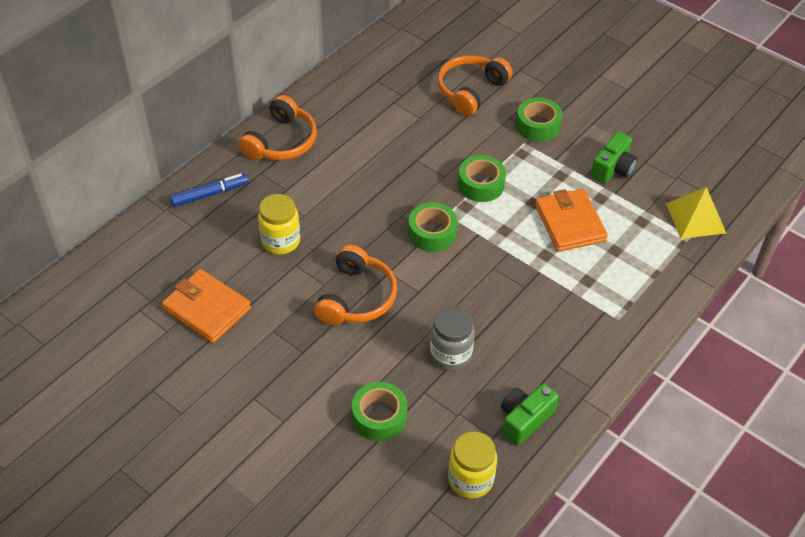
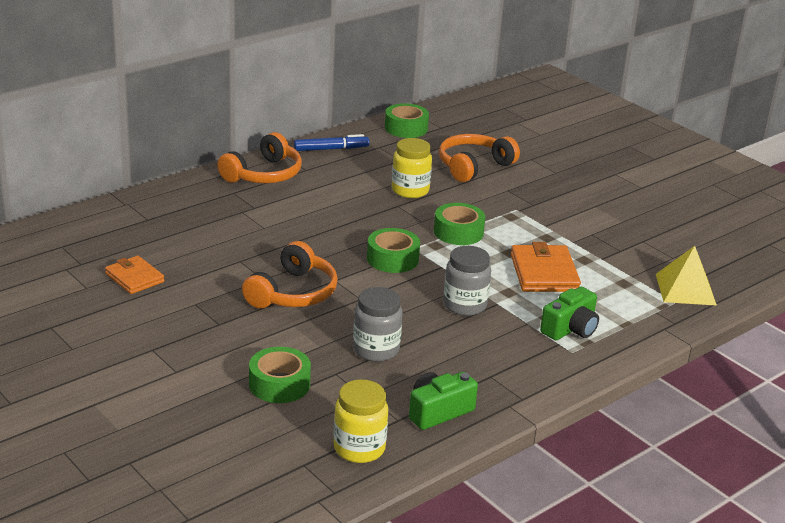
camera: 10 degrees right, 20 degrees down
orange wallet [162,269,251,343] -> orange wallet [105,256,164,294], size x0.66
blue marker [170,174,248,207] -> blue marker moved to [294,134,369,151]
yellow jar [258,194,300,255] -> yellow jar moved to [392,138,432,198]
green tape [516,98,562,142] -> green tape moved to [385,103,429,138]
green camera [591,132,637,183] -> green camera moved to [540,287,599,340]
none -> grey jar [443,246,491,316]

